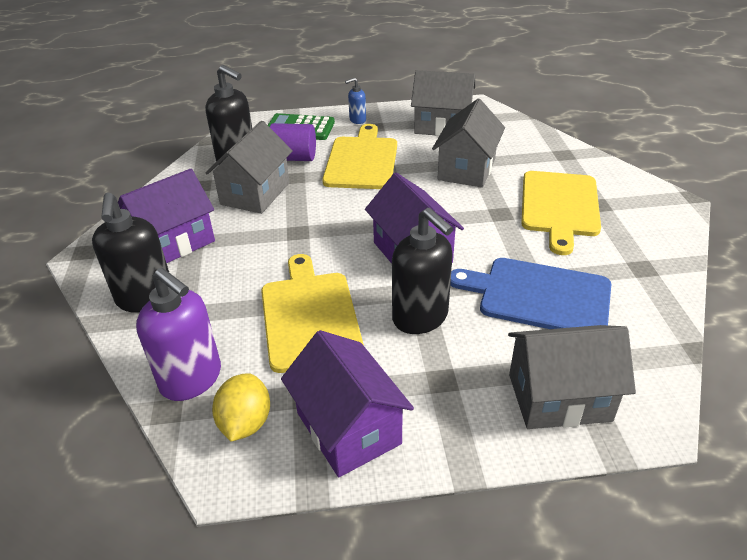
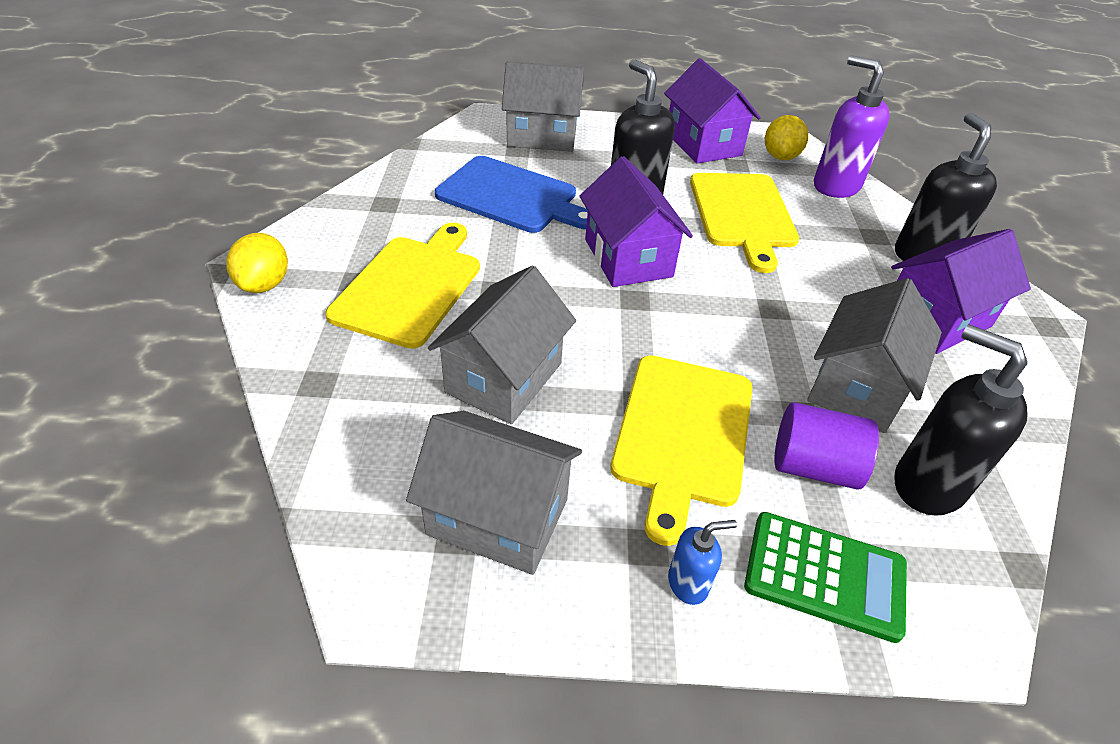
camera: 175 degrees left, 5 degrees up
none -> yellow lemon [227,233,288,293]

